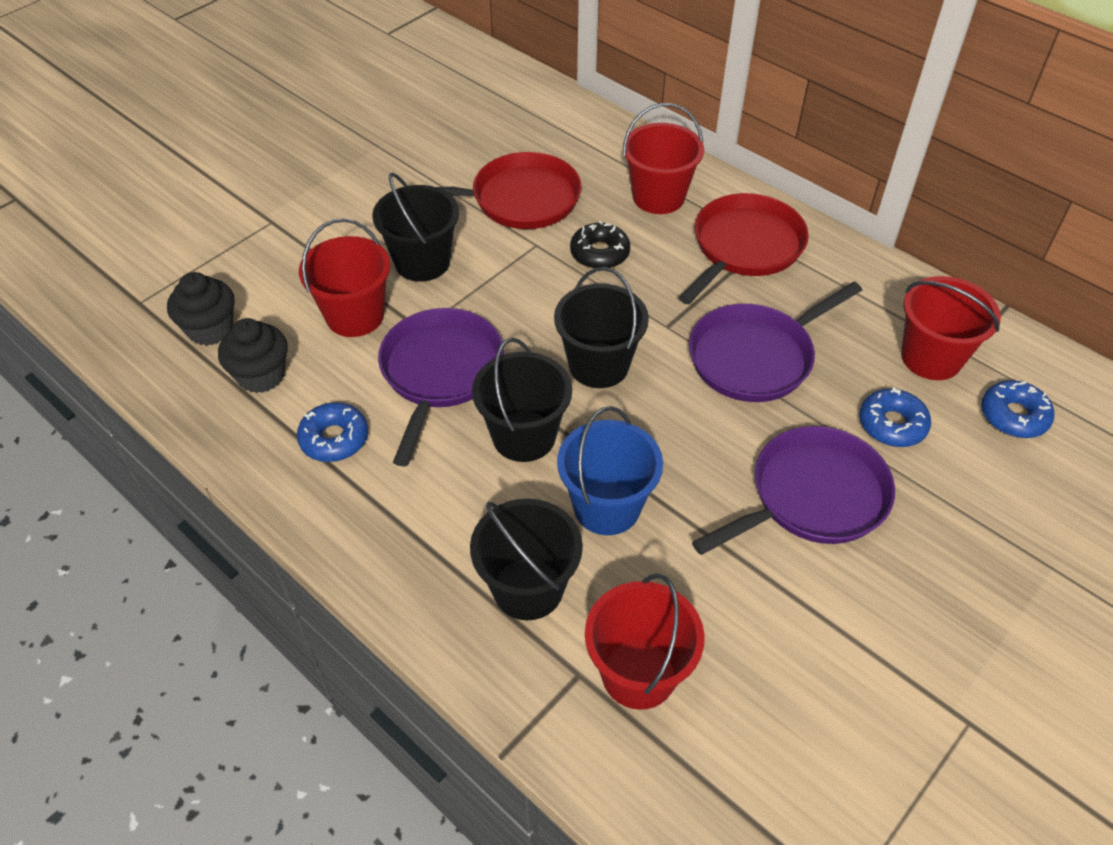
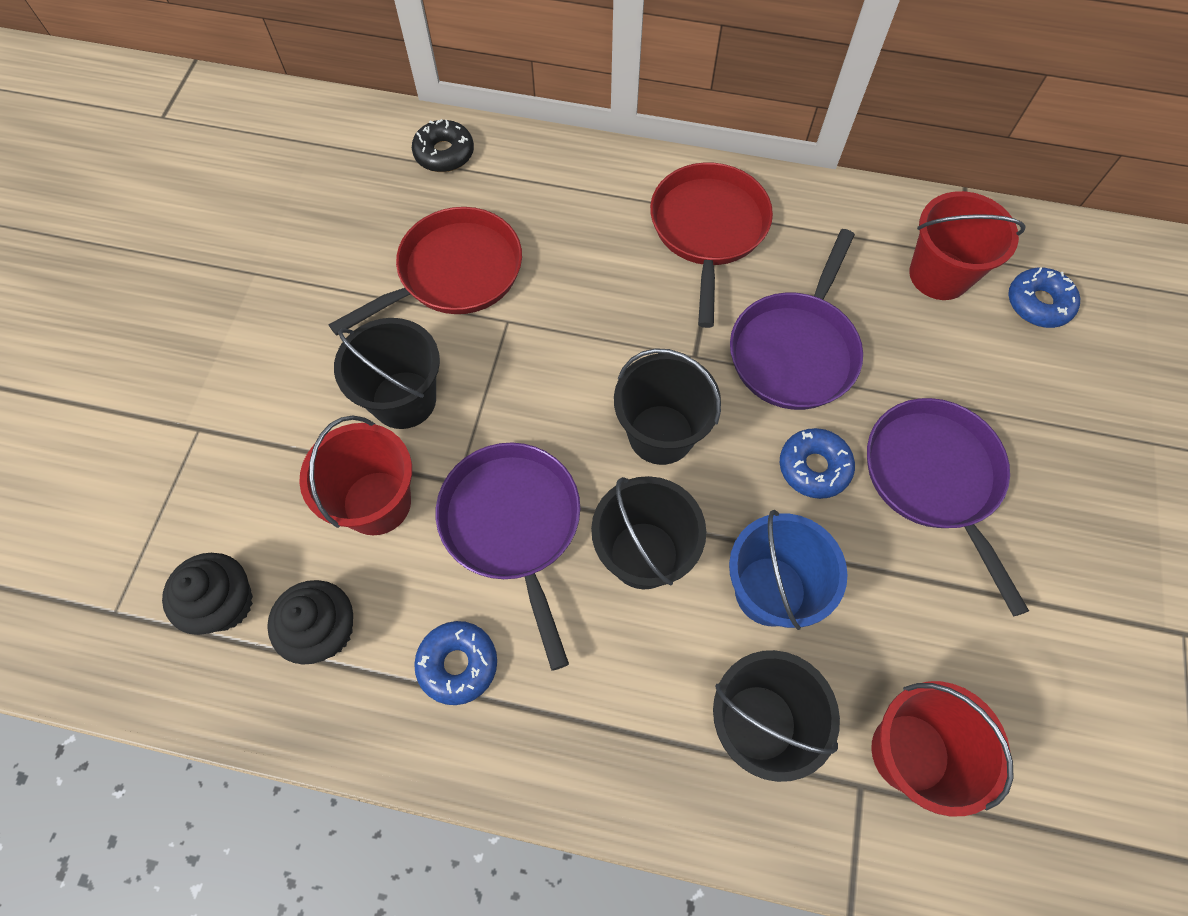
camera: 30 degrees left, 15 degrees up
black donut [570,221,630,269] -> black donut moved to [412,119,474,172]
red bucket [623,103,704,214] -> none
purple pan [692,426,895,555] -> purple pan turned 45 degrees counterclockwise [867,398,1029,617]
blue donut [859,387,931,447] -> blue donut moved to [780,428,855,499]

